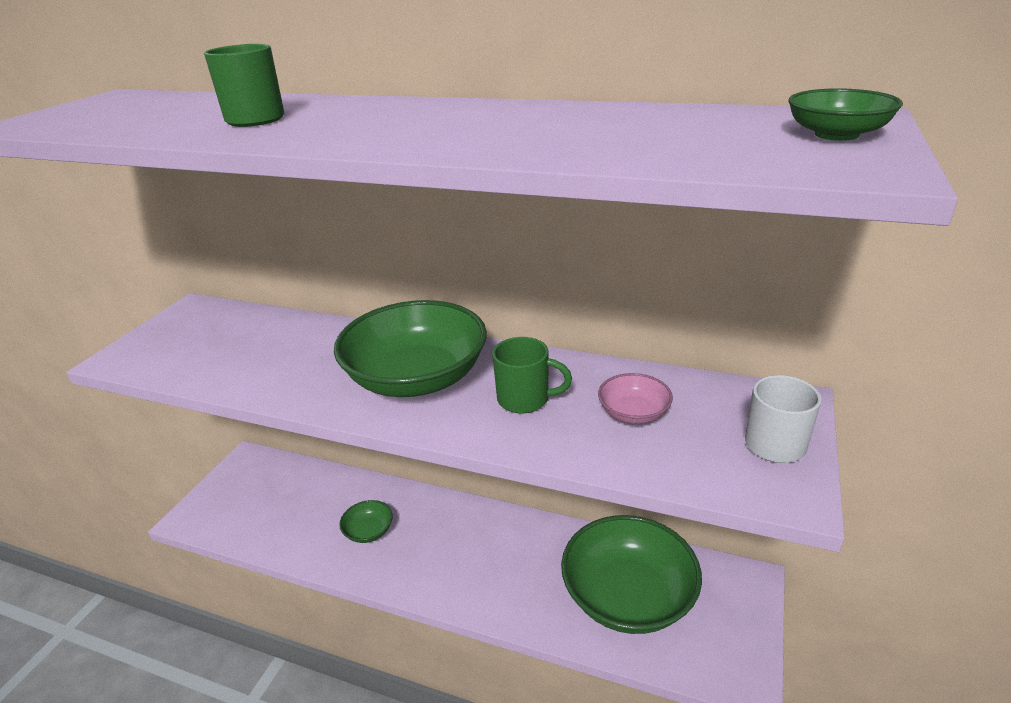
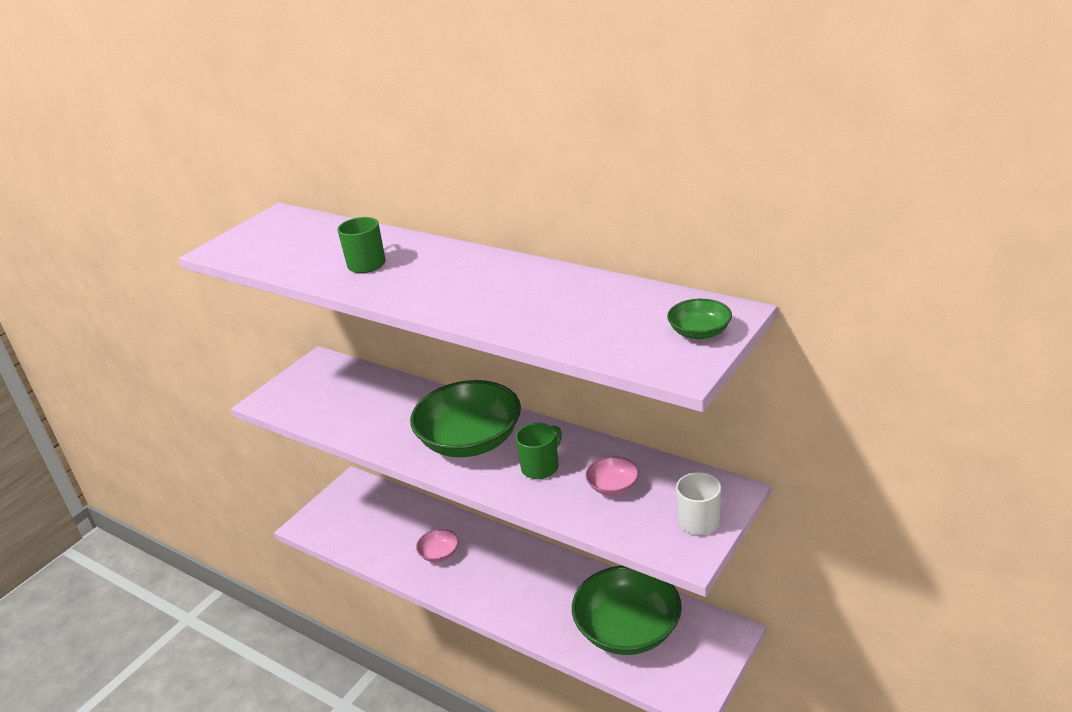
camera: 15 degrees right, 0 degrees up
green bowl [339,500,393,543] -> pink bowl [416,529,459,562]
green mug [492,337,572,414] -> green mug turned 75 degrees counterclockwise [515,423,562,479]

